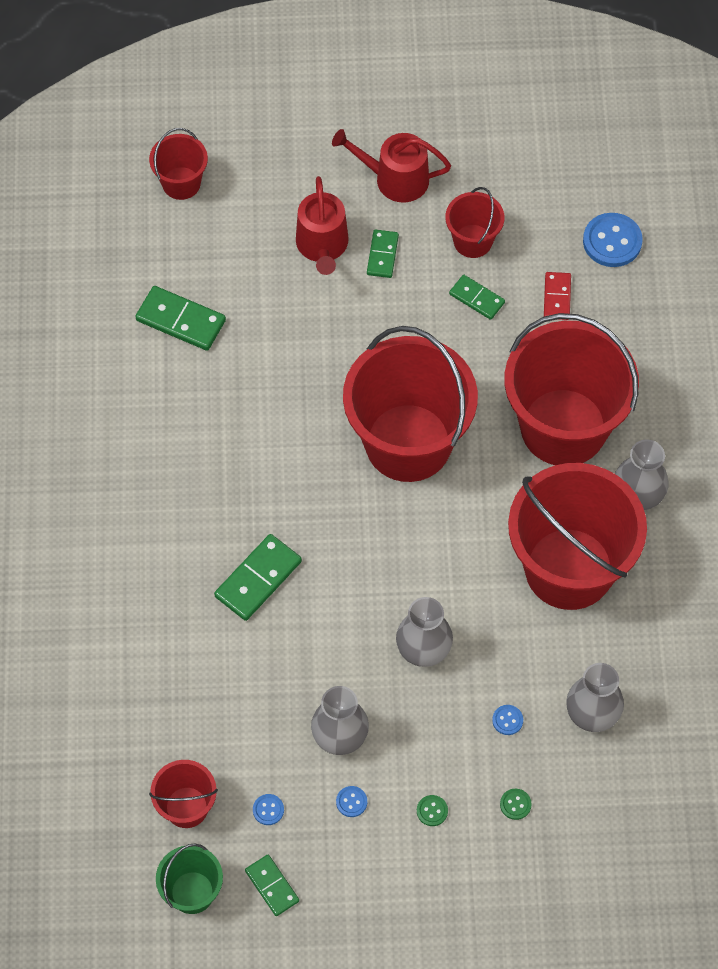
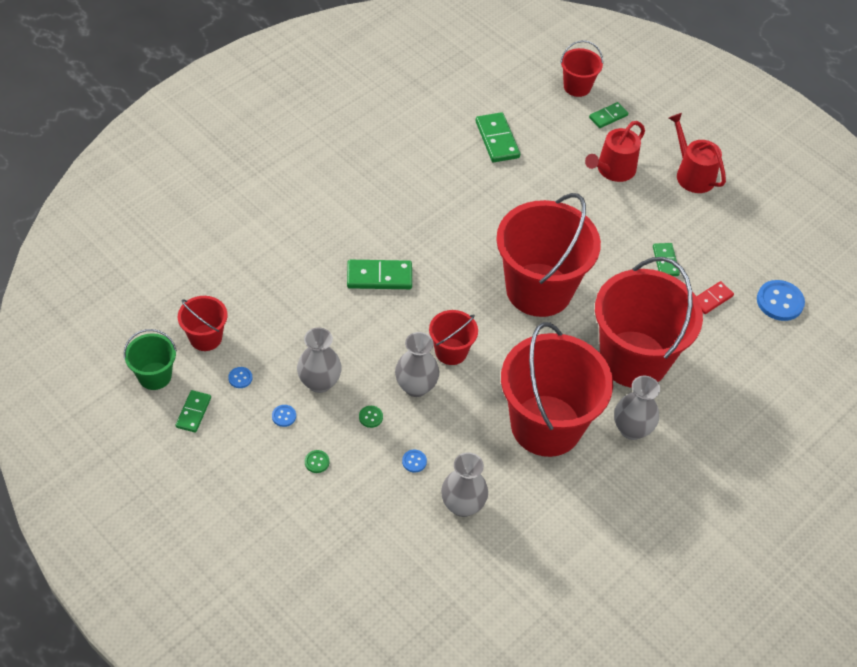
camera: 45 degrees right, 10 degrees down
green domino [367,230,399,278] -> green domino moved to [589,102,628,128]
red bucket [445,187,505,258] -> red bucket moved to [429,310,478,365]
green button [500,789,532,820] -> green button moved to [359,406,383,428]

